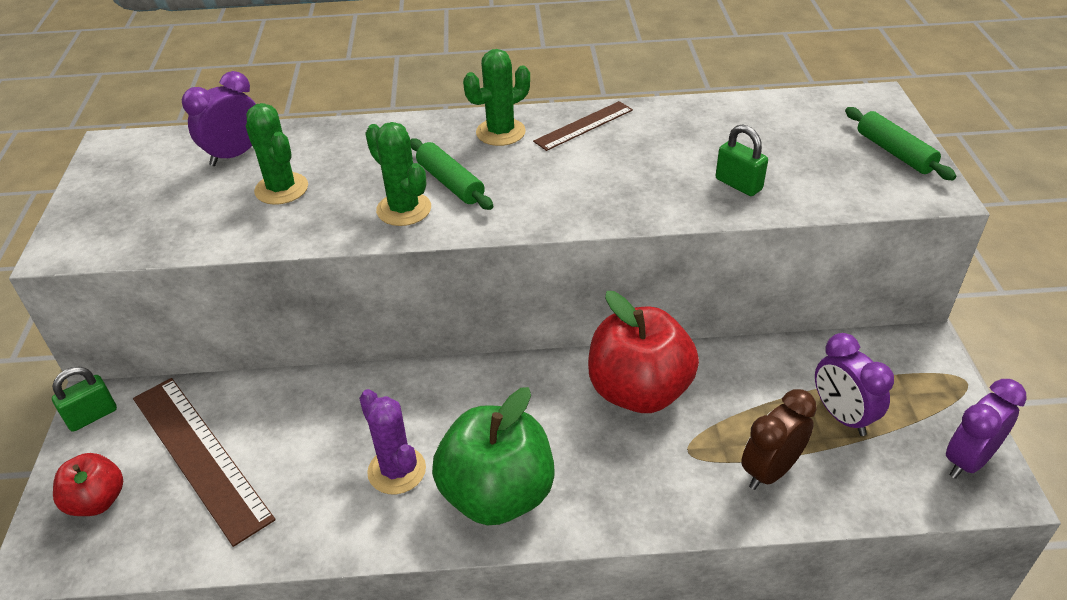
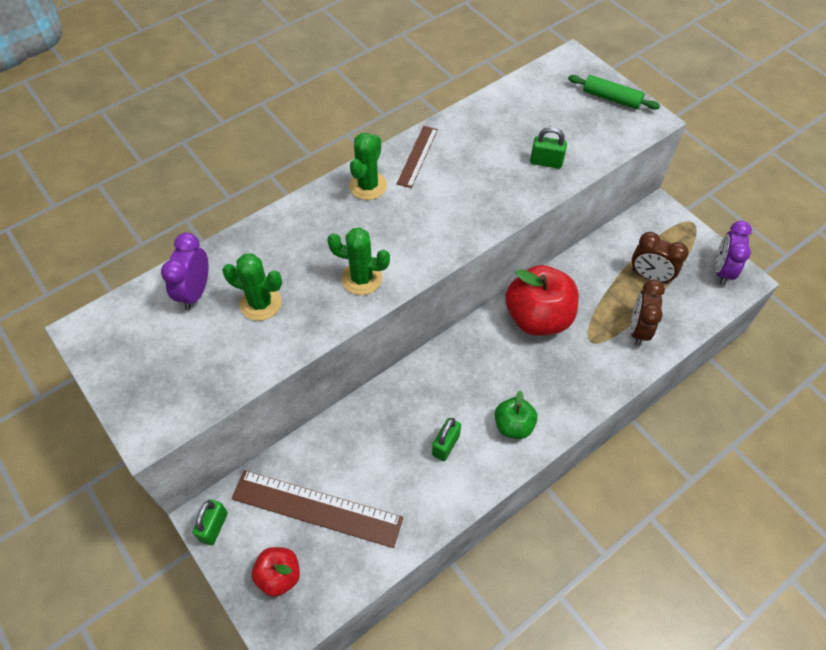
camera: 35 degrees left, 15 degrees up
purple cactus [359,389,426,494] -> green padlock [432,418,461,461]
green rolling pin [410,138,493,210] -> none
green apple [432,387,555,525] -> green apple [495,391,538,439], size x0.55
purple clock [815,333,894,436] -> brown clock [632,232,689,284]

